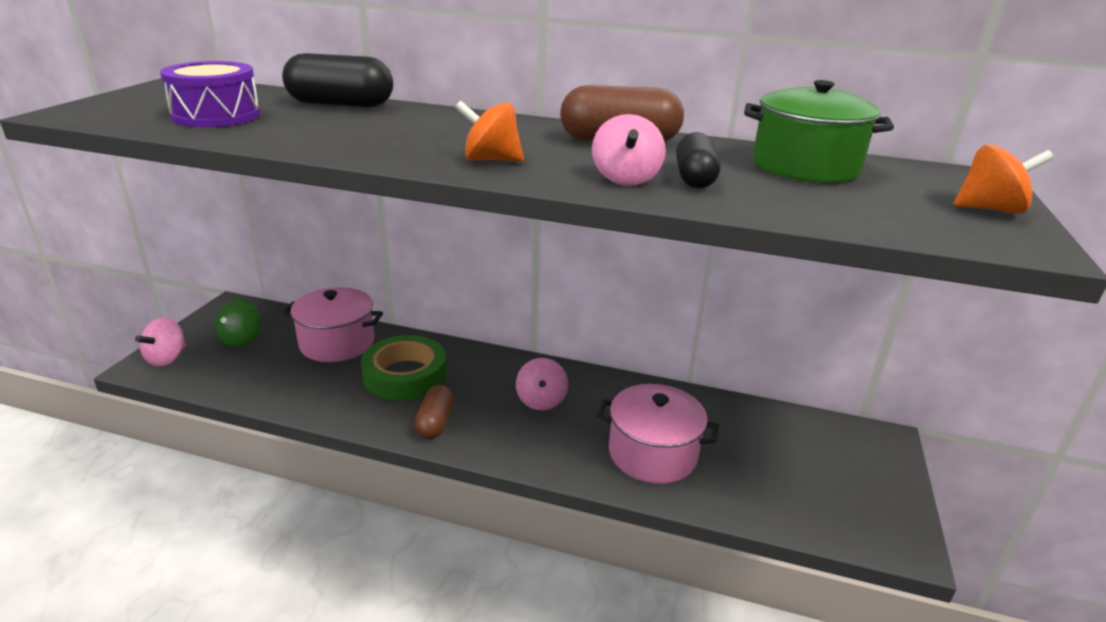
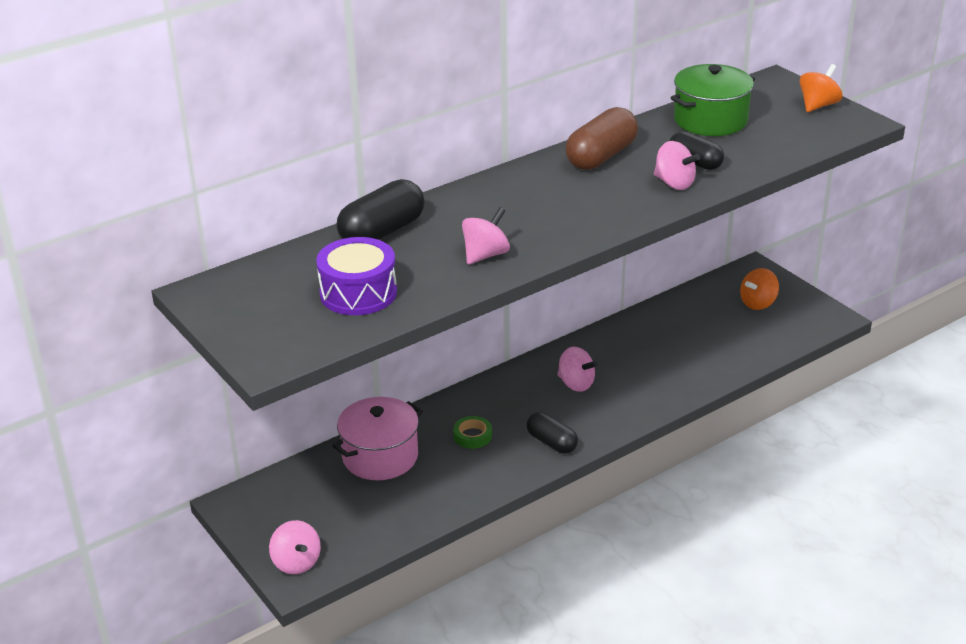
camera: 50 degrees left, 5 degrees up
green spinning top [215,300,262,347] -> none
green tape [361,335,447,401] -> green tape [453,416,492,449], size x0.49
brown capsule [414,385,455,439] -> black capsule [527,412,578,454]
orange spinning top [455,100,524,162] -> orange spinning top moved to [740,268,779,310]
pink pot [597,384,719,484] -> none
none -> pink spinning top [462,207,510,265]

